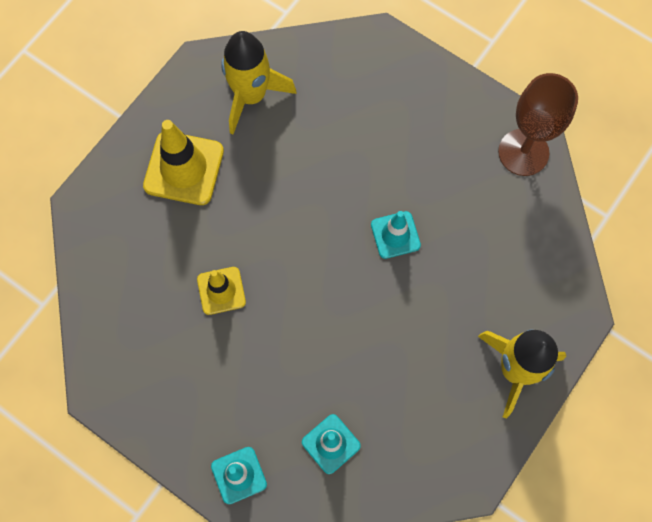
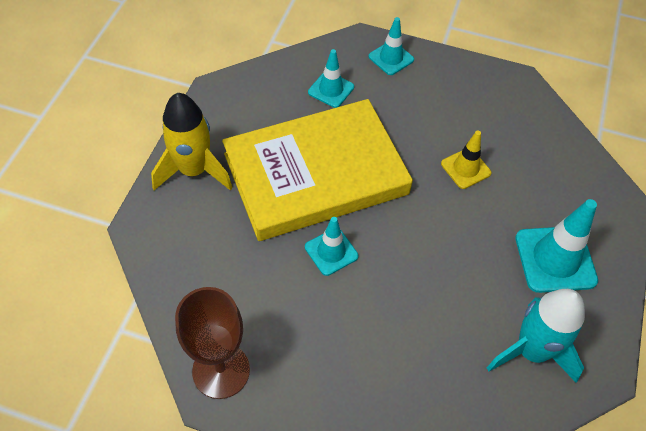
camera: 160 degrees right, 15 degrees down
yellow traffic cone [143,120,224,205] -> turquoise traffic cone [515,199,598,293]
yellow rocket [221,31,297,134] -> turquoise rocket [487,289,585,383]
none -> yellow book [222,99,413,241]

